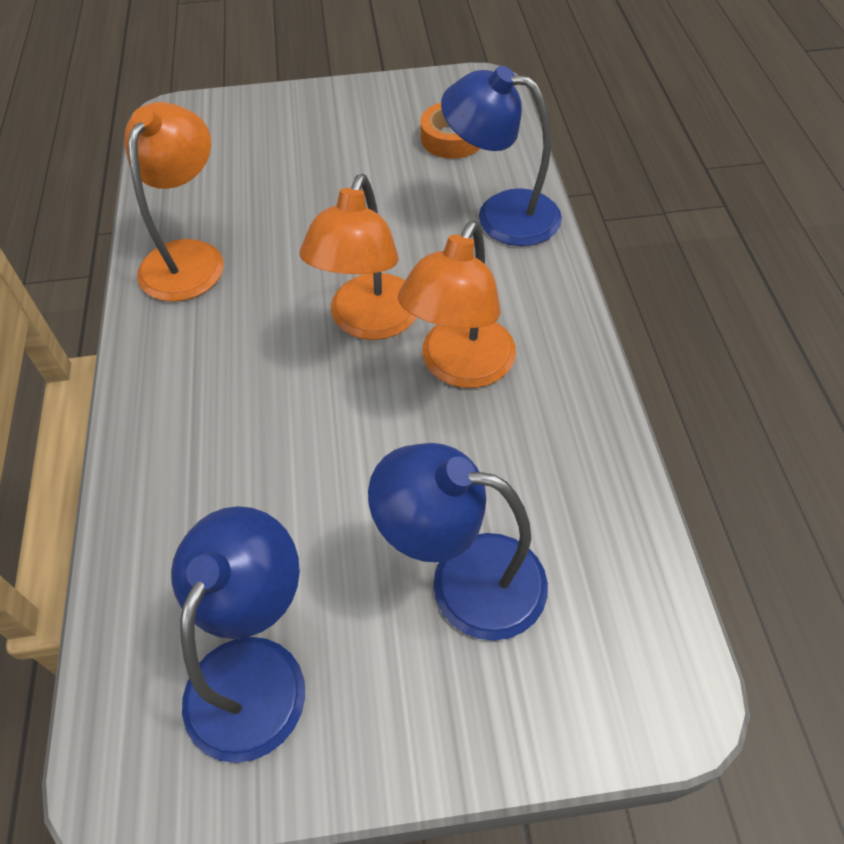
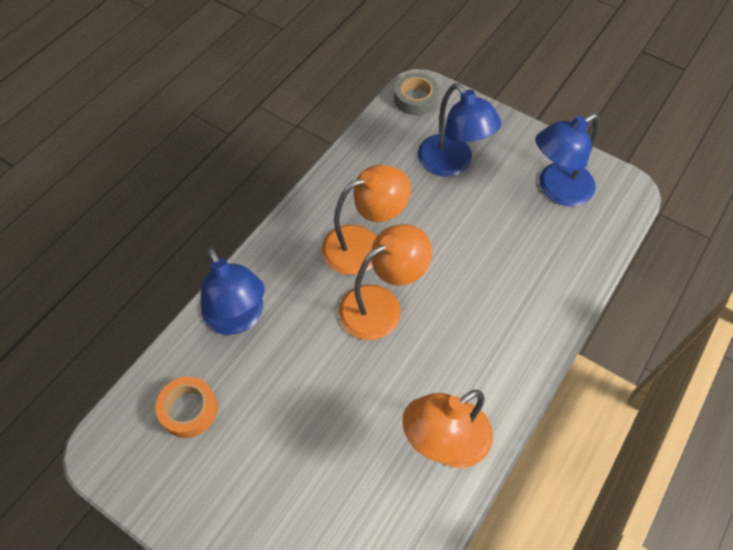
camera: 140 degrees left, 5 degrees up
none -> grey tape [394,73,439,116]

